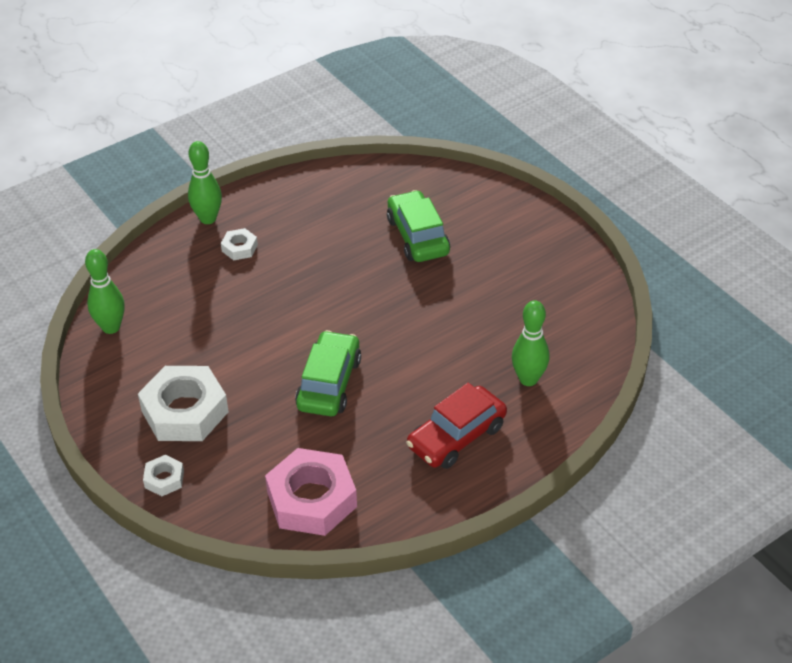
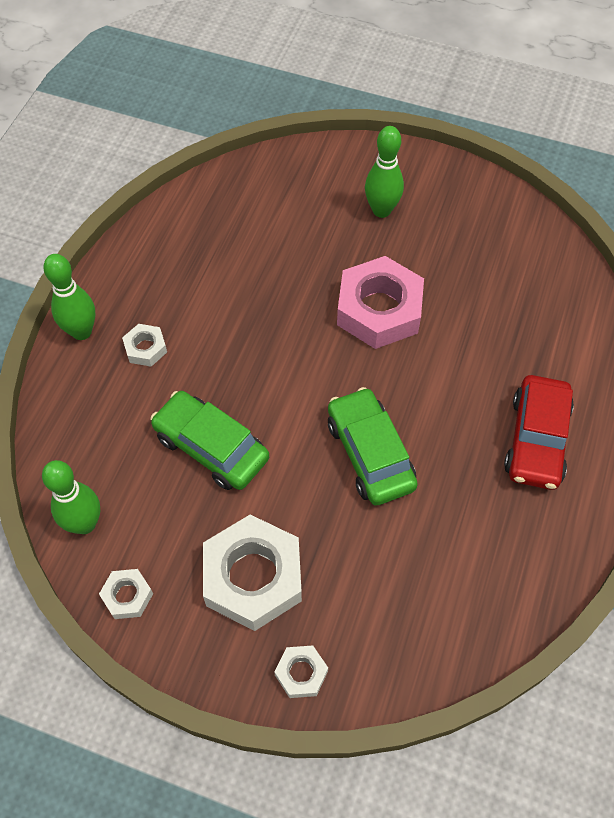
camera: 35 degrees left, 15 degrees up
pink nut [265,448,357,536] -> pink nut moved to [337,256,424,349]
green car [387,190,450,262] -> green car moved to [151,391,269,490]
green bowling pin [512,300,550,386] -> green bowling pin moved to [365,126,404,218]
none -> white nut [99,569,153,619]

